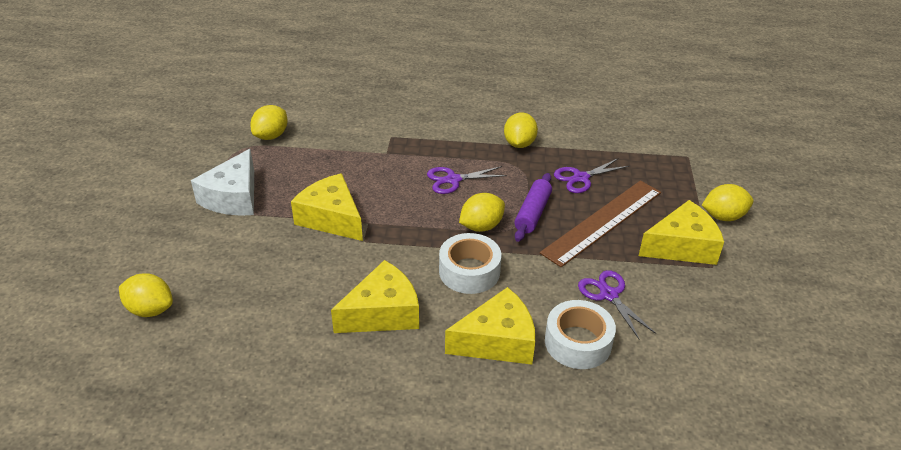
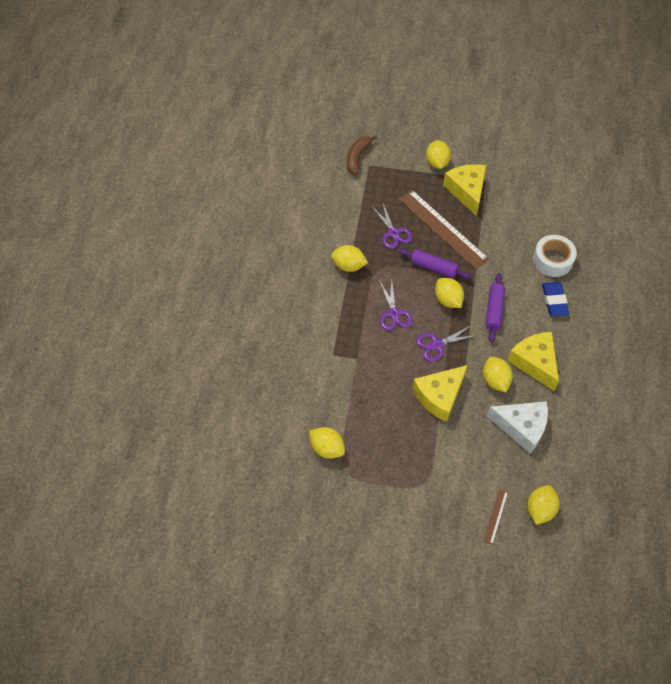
camera: 85 degrees left, 20 degrees up
white cheese [191,149,254,216] -> white cheese moved to [487,401,548,454]
white tape [439,233,501,294] -> purple rolling pin [485,273,505,342]
yellow cheese [445,287,535,365] -> blue eraser [542,282,569,316]
purple scissors [578,270,656,340] -> purple scissors moved to [416,325,478,362]
none -> brown banana [347,135,378,175]
none -> yellow lemon [483,357,513,392]
none -> brown ruler [483,489,508,545]

